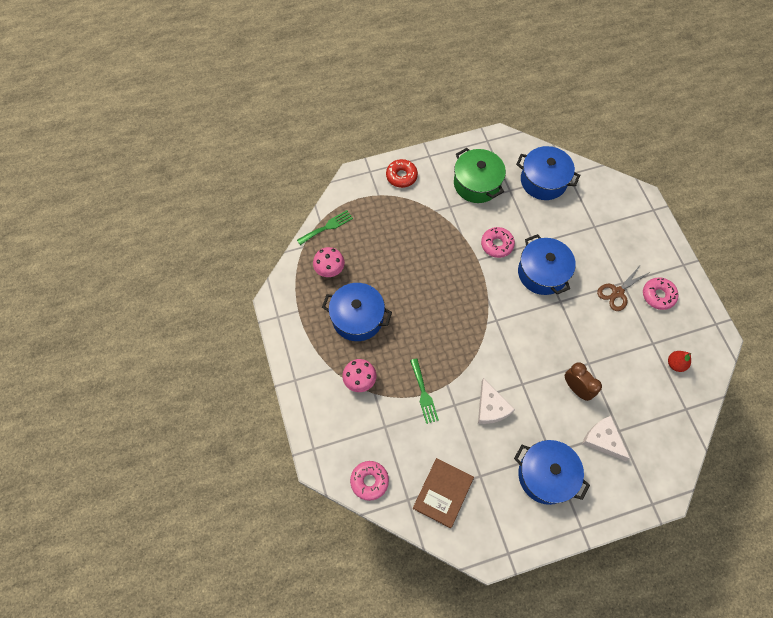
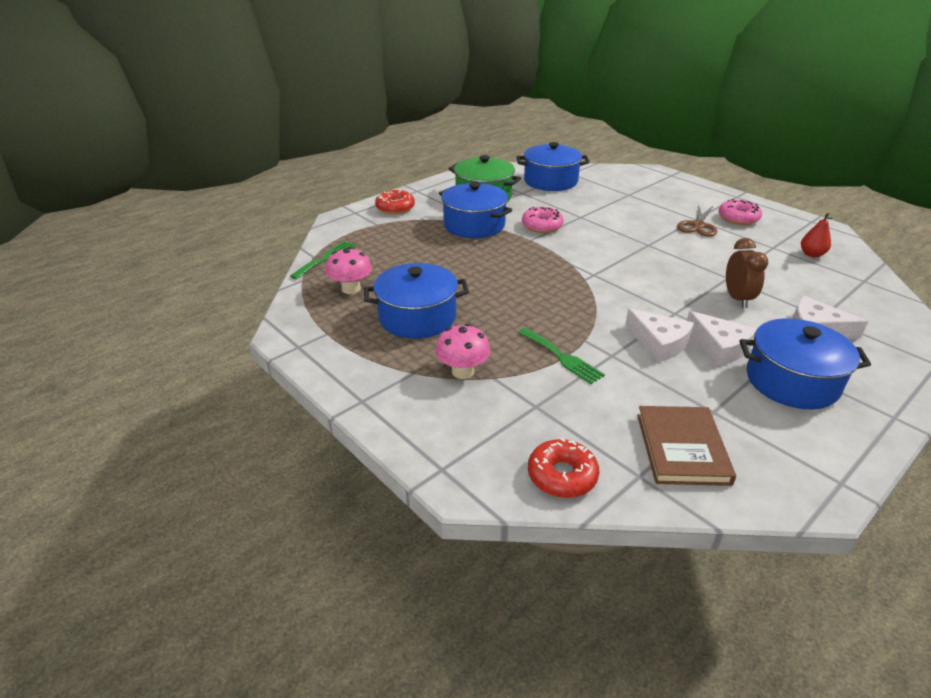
camera: 25 degrees left, 30 degrees down
pink donut [350,461,389,501] -> red donut [528,437,599,498]
blue pot [518,234,576,295] -> blue pot moved to [439,182,512,238]
brown clock [565,362,602,401] -> brown clock turned 60 degrees clockwise [726,238,768,308]
none -> white cheese [687,311,757,366]

